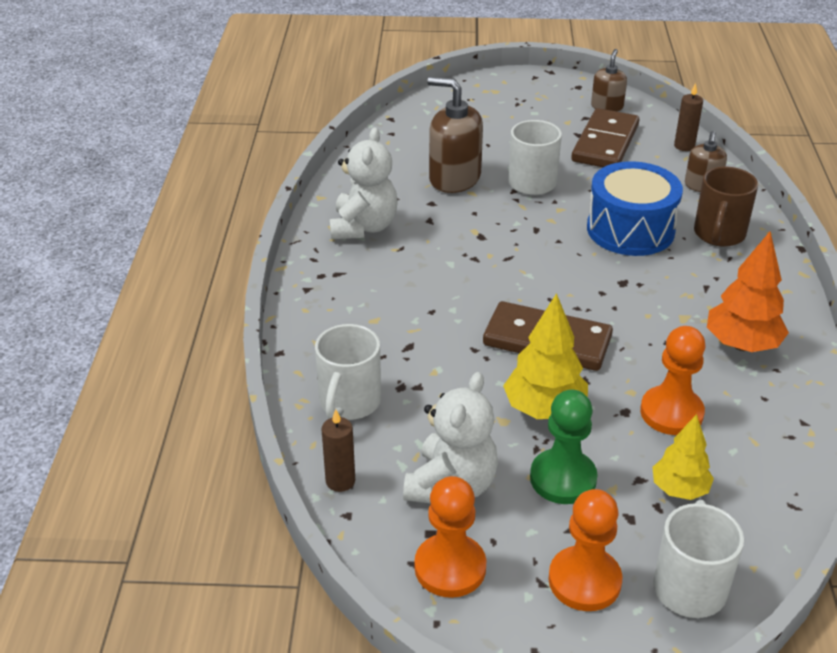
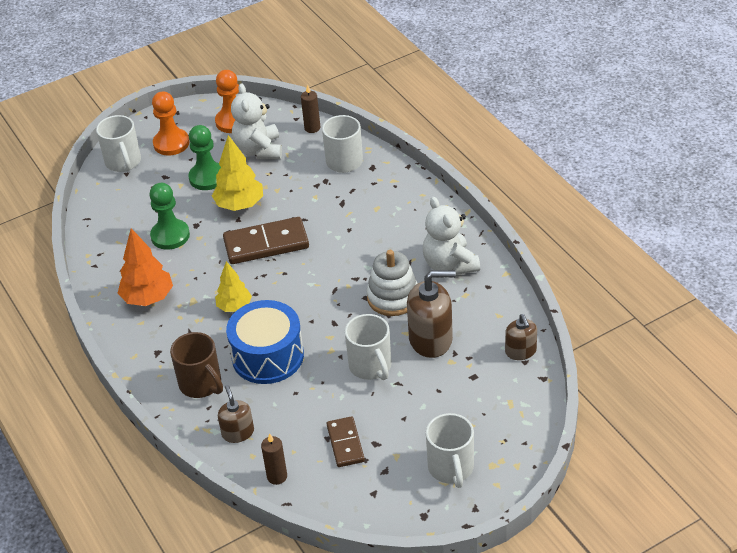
camera: 150 degrees right, 5 degrees up
brown domino [571,108,640,167] -> brown domino [327,416,365,467], size x0.60
brown soap dispenser [591,49,627,112] -> brown soap dispenser moved to [505,314,537,360]
orange pawn [640,326,705,435] -> green pawn [149,183,190,250]
yellow tree [652,414,714,500] -> yellow tree moved to [215,261,252,312]
brown mug [694,167,758,247] -> brown mug turned 150 degrees clockwise [170,332,223,398]
none -> white stacking toy [366,250,418,316]
none -> white mug [426,413,474,488]

